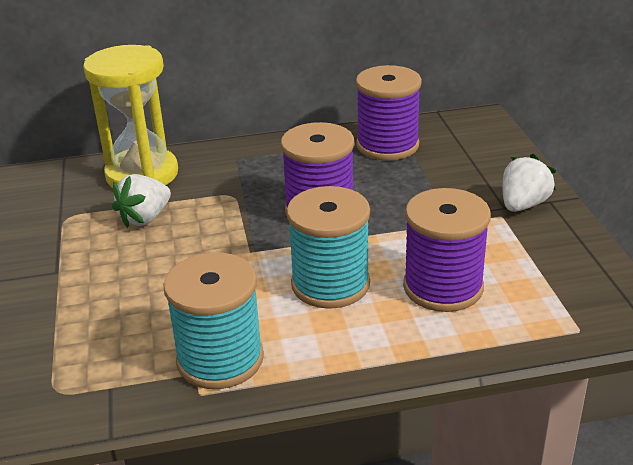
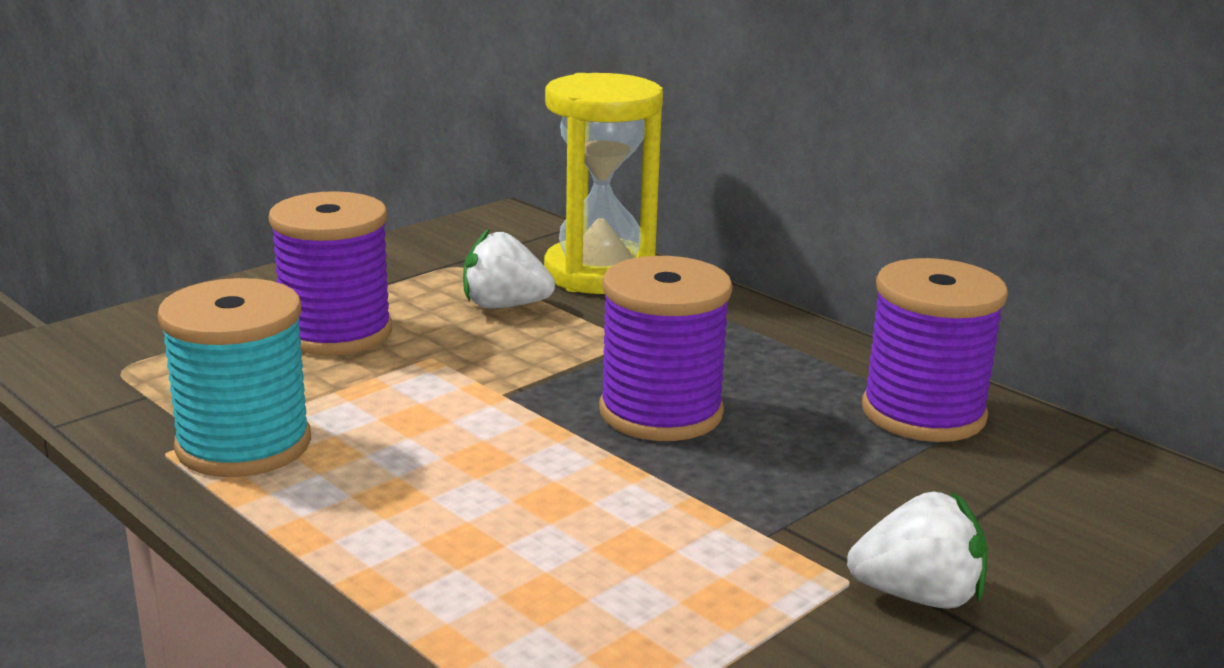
camera: 55 degrees right, 10 degrees down
turquoise spool [287,186,370,309] -> none
purple spool [403,188,491,312] -> purple spool moved to [268,191,392,356]

